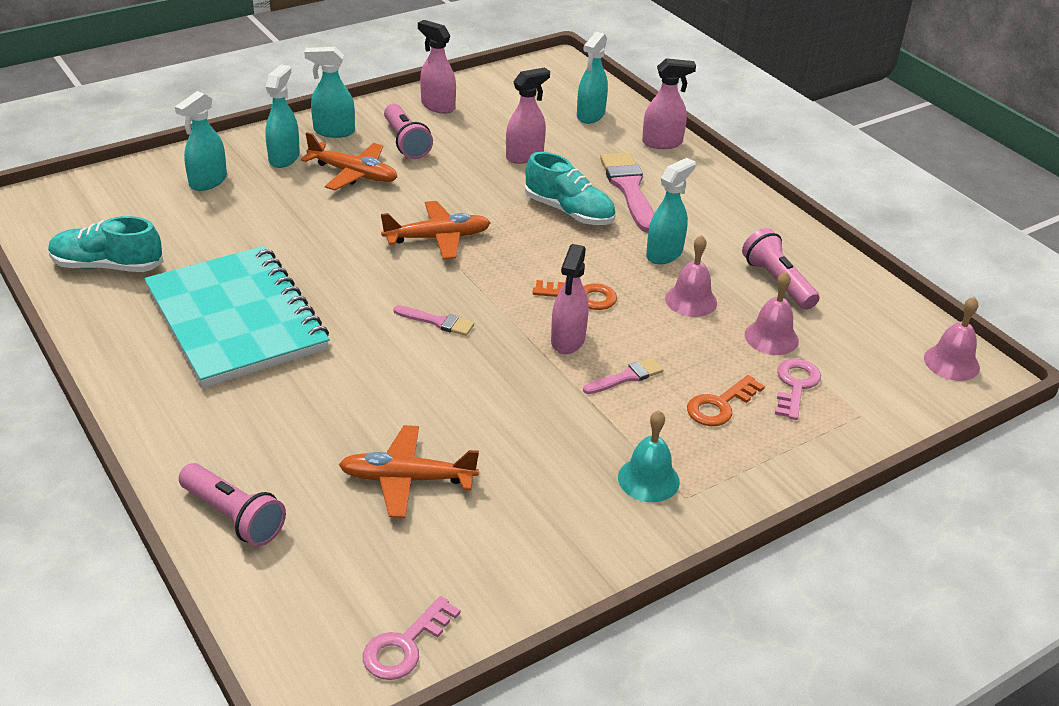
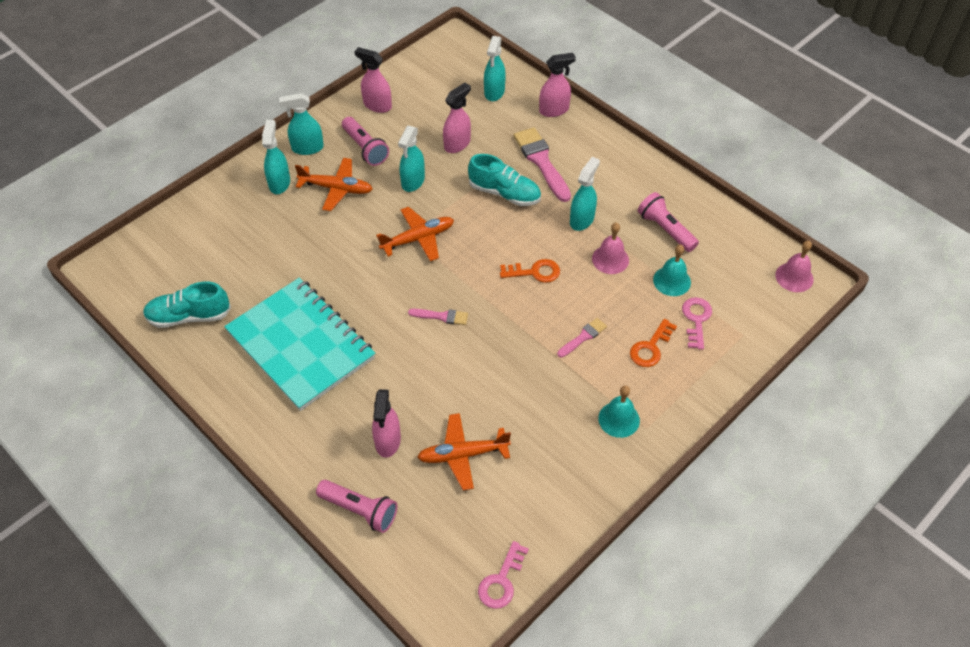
camera: 10 degrees left, 15 degrees up
turquoise spray bottle [175,91,227,191] -> turquoise spray bottle moved to [398,126,425,192]
pink spray bottle [551,244,588,354] -> pink spray bottle moved to [372,389,401,458]
pink bell [745,272,799,355] -> turquoise bell [653,245,691,296]

